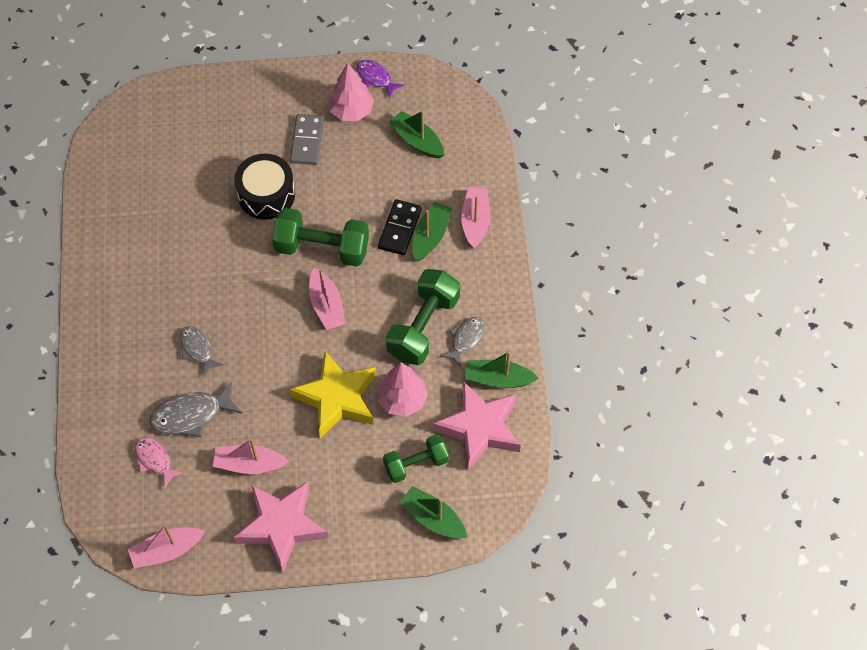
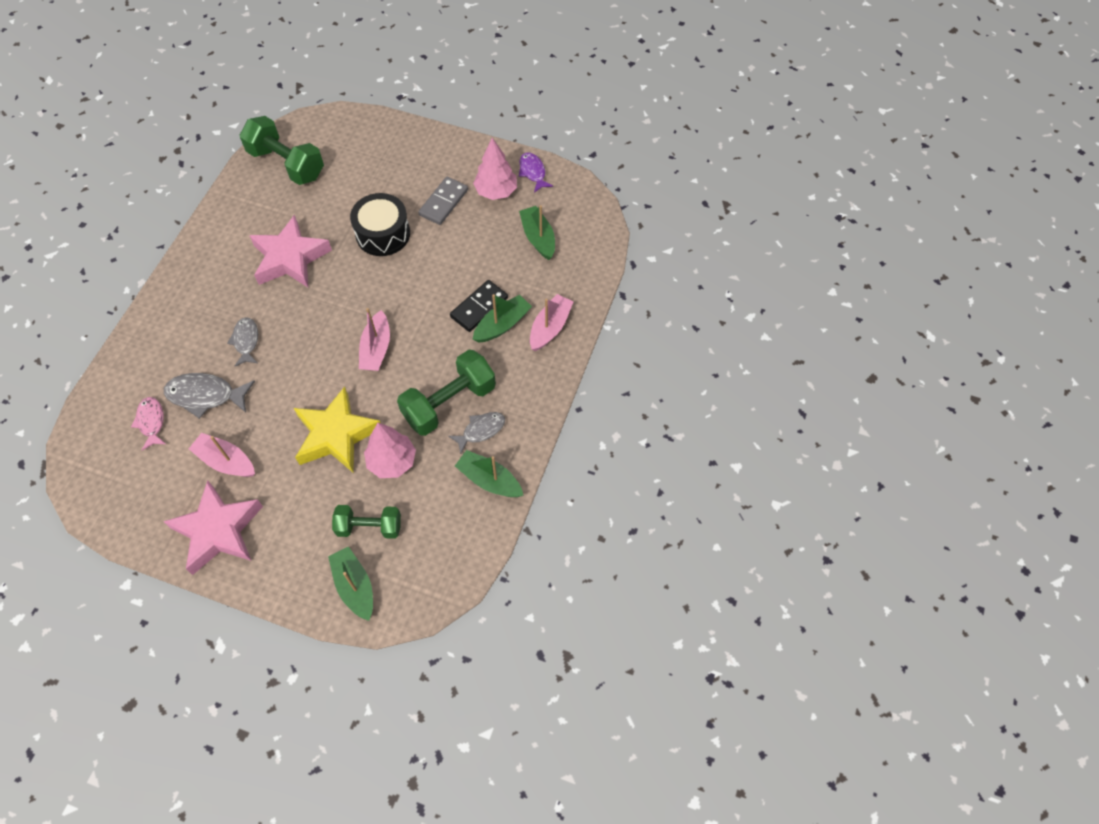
camera: 25 degrees right, 0 degrees up
pink boat [128,524,205,569] -> none
green dumbbell [272,208,369,267] -> green dumbbell moved to [240,116,324,185]
pink star [433,381,521,470] -> pink star moved to [249,215,332,287]

